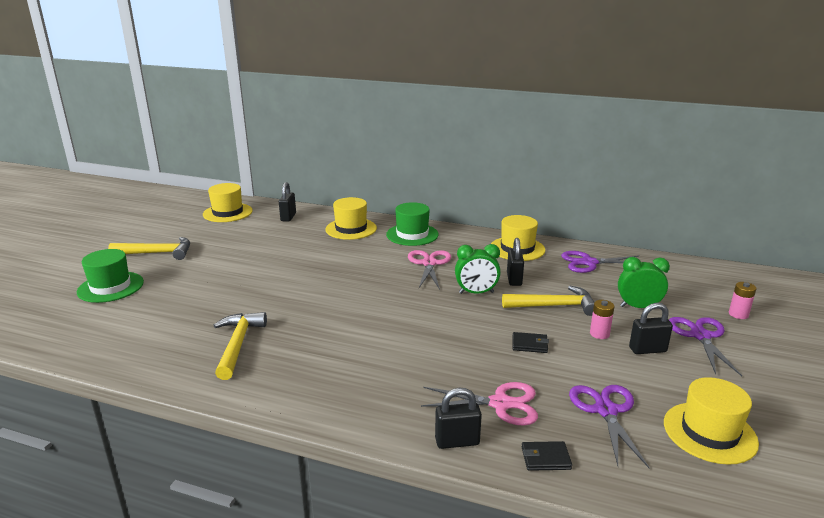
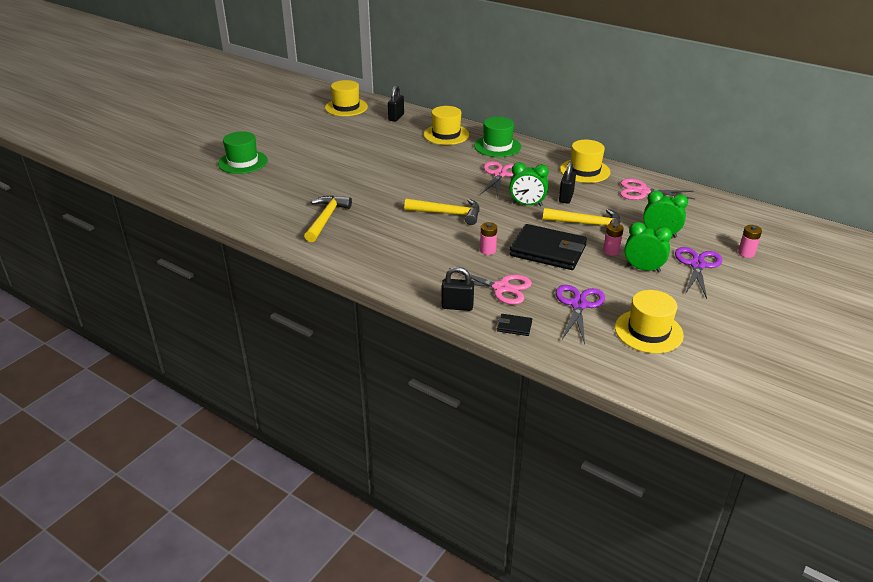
camera: 15 degrees right, 10 degrees up
yellow hammer [108,237,190,260] -> yellow hammer moved to [404,199,480,225]
black wallet [512,332,549,353] -> black wallet [510,224,587,270], size x2.36
purple scissors [561,251,638,273] -> pink scissors [620,179,695,200]
black padlock [629,303,673,354] -> green clock [625,222,672,273]
none -> pink battery [480,222,497,255]

